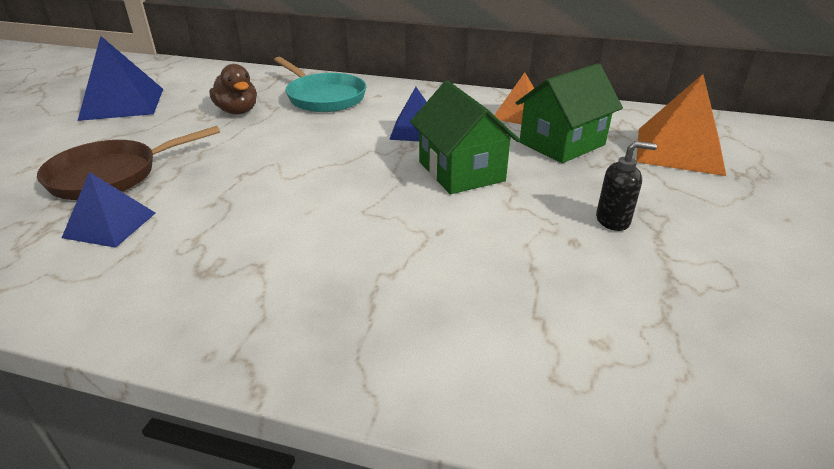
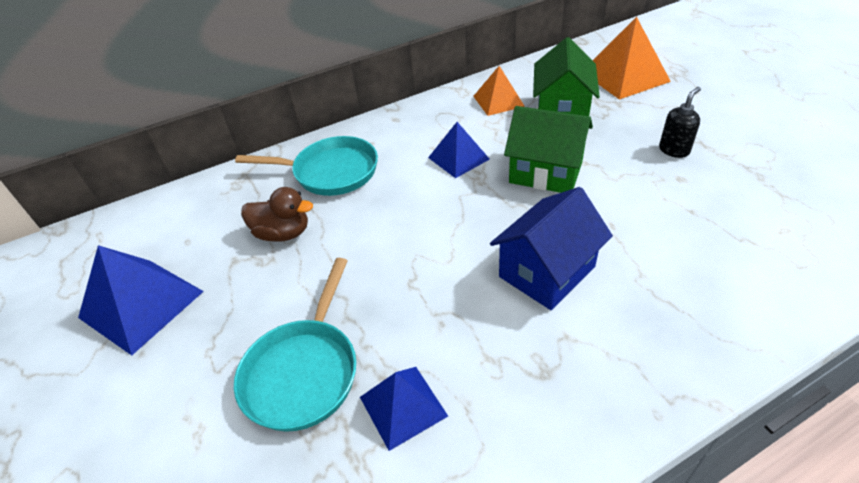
camera: 40 degrees left, 10 degrees up
brown pan [37,126,220,200] -> turquoise pan [234,258,356,432]
none -> blue house [490,187,613,310]

